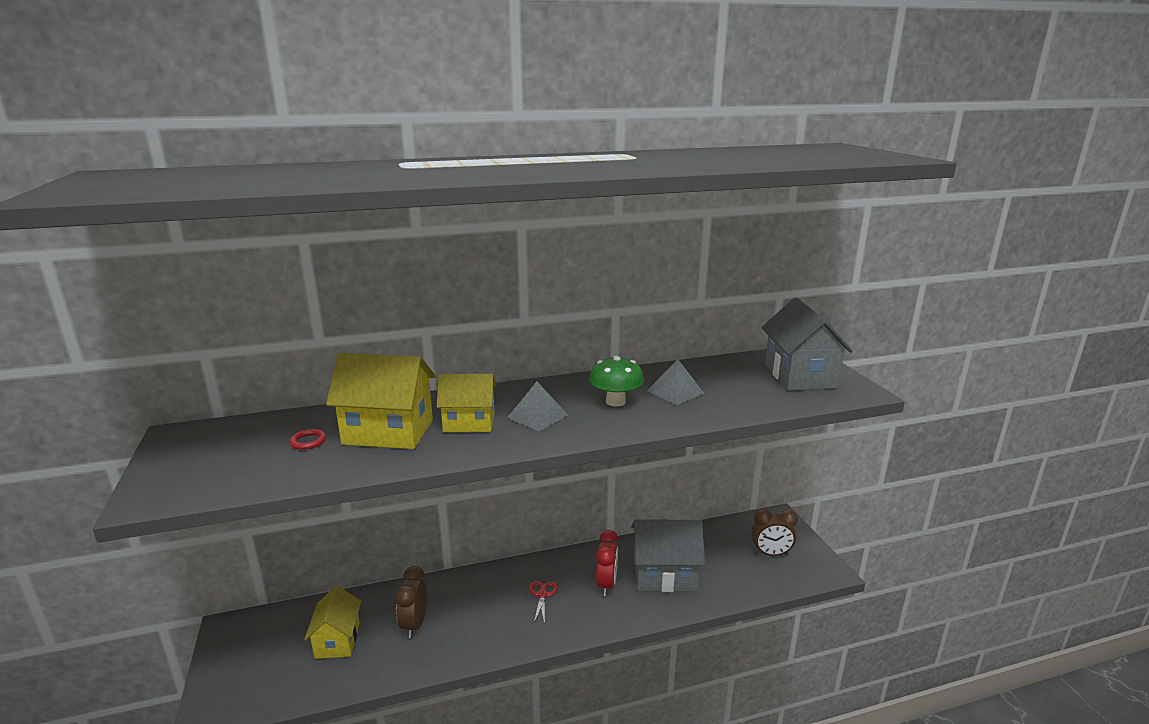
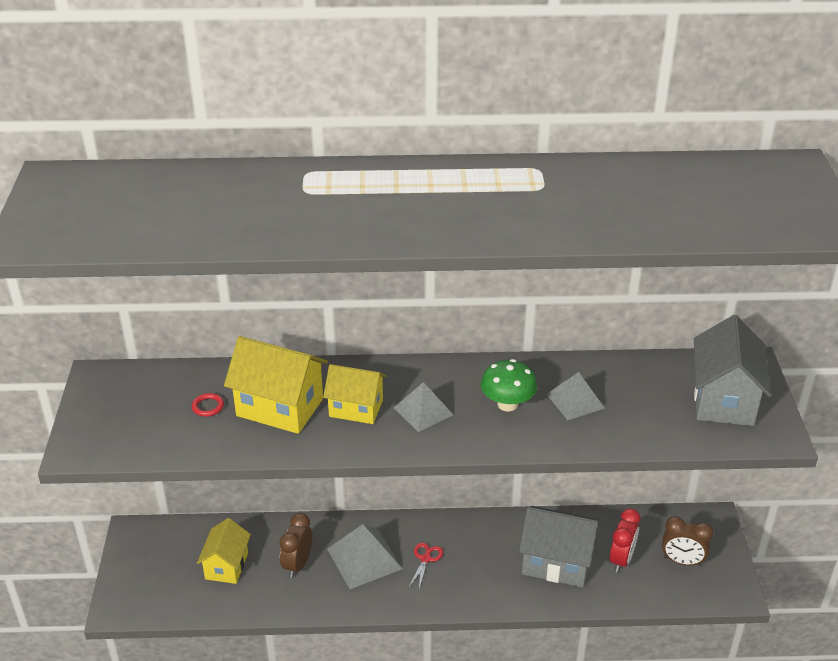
camera: 15 degrees right, 15 degrees up
red clock [596,530,619,596] -> red clock moved to [609,509,640,572]
none -> grey pyramid [327,524,402,589]

